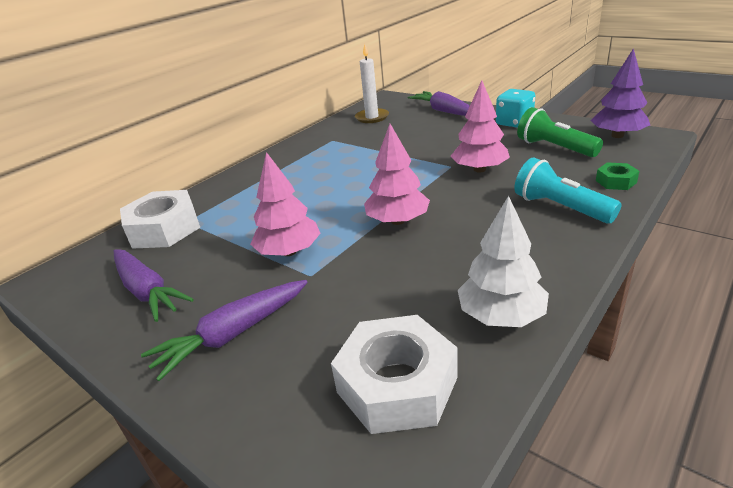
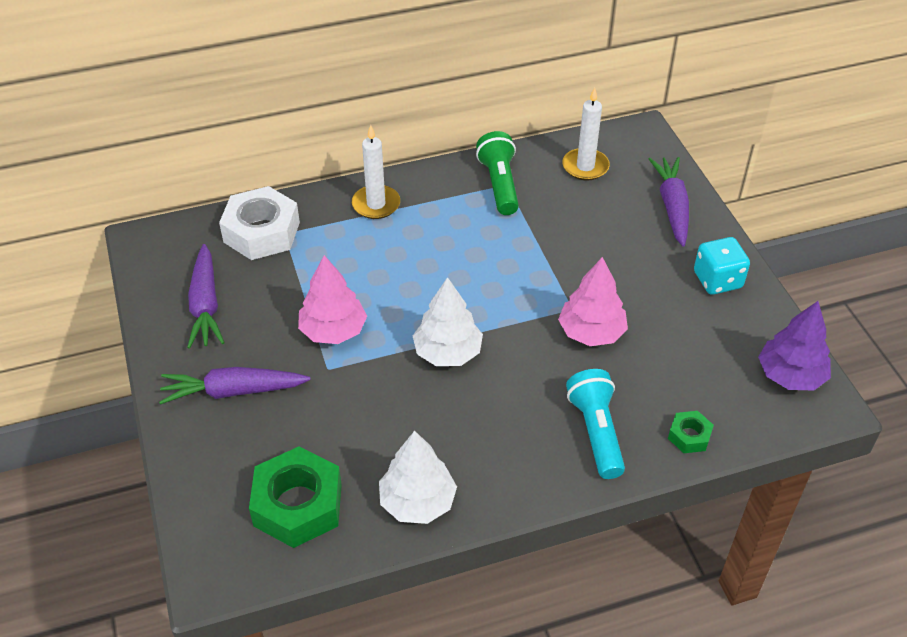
camera: 30 degrees right, 15 degrees up
white nut [331,315,458,434] -> green nut [249,446,342,548]
pink tree [364,124,430,225] -> white tree [413,277,483,366]
green flashlight [517,107,603,157] -> green flashlight moved to [476,131,519,215]
none -> white candle [352,125,400,219]

